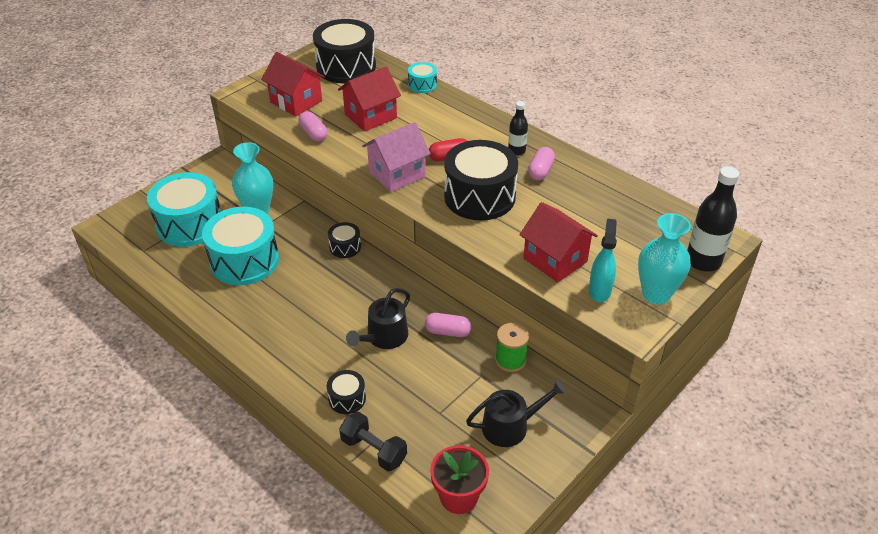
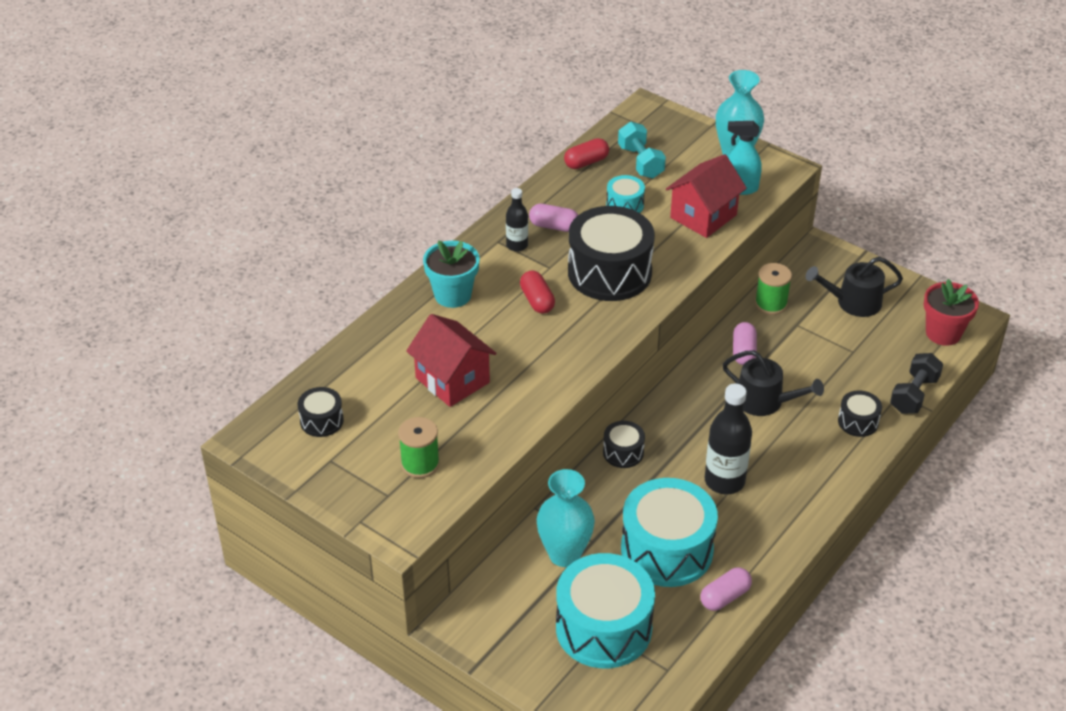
camera: 95 degrees left, 0 degrees up
red house [261,52,325,116] -> green spool [398,417,440,478]
pink capsule [298,111,327,142] -> pink capsule moved to [700,568,752,611]
black drum [313,19,376,83] -> black drum [298,387,344,437], size x0.47
pink house [362,122,431,192] -> none
turquoise drum [408,62,437,93] -> turquoise drum moved to [606,175,645,213]
black watering can [466,380,566,447] -> black watering can turned 75 degrees counterclockwise [806,257,903,317]
black bottle [687,166,739,272] -> black bottle moved to [704,383,752,494]
none -> turquoise flower pot [423,240,480,308]
none -> red capsule [564,138,609,169]
none -> turquoise dumbbell [618,122,666,178]

